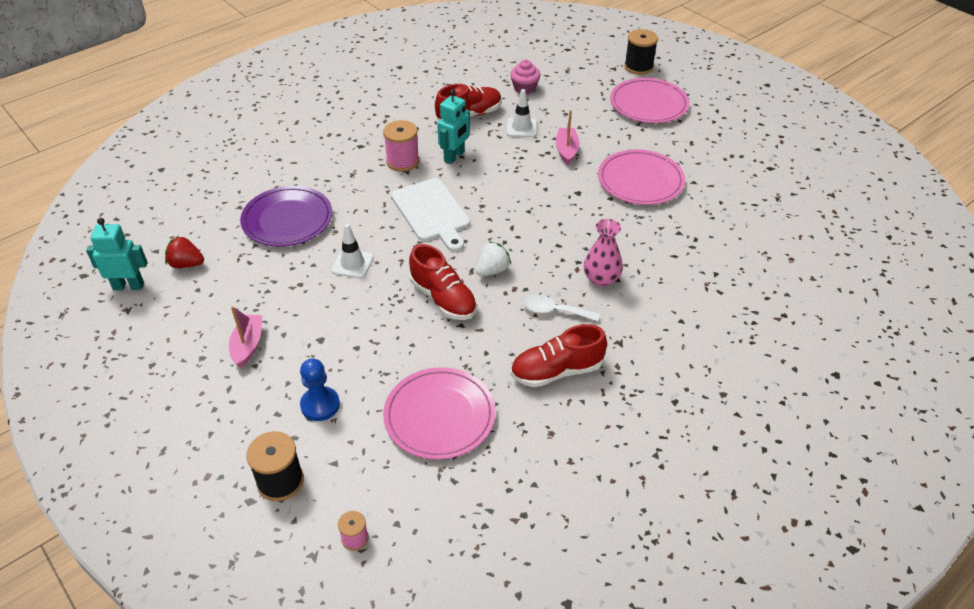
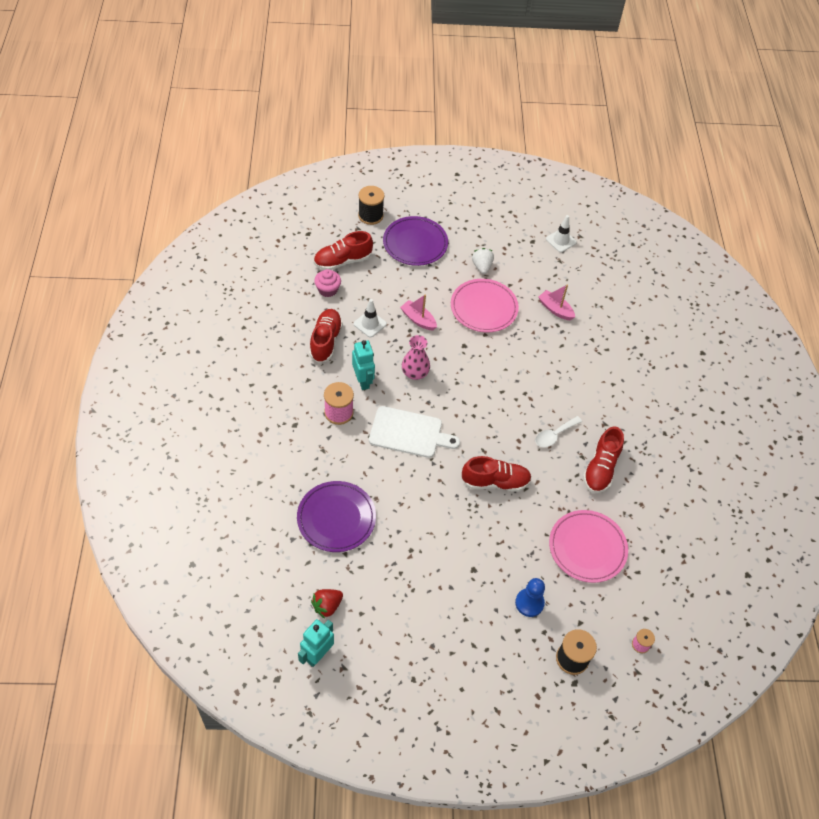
camera: 55 degrees left, 10 degrees up
pink boat [229,306,262,368] -> pink boat moved to [538,284,575,320]
white traffic cone [331,224,374,278] -> white traffic cone moved to [546,215,577,252]
white strawberry [476,241,511,276] -> white strawberry moved to [472,248,494,274]
pink vase [584,219,623,287] -> pink vase moved to [402,335,430,380]
pink plate [610,78,689,123] -> purple plate [383,216,448,266]
none -> red shoe [314,231,373,270]

